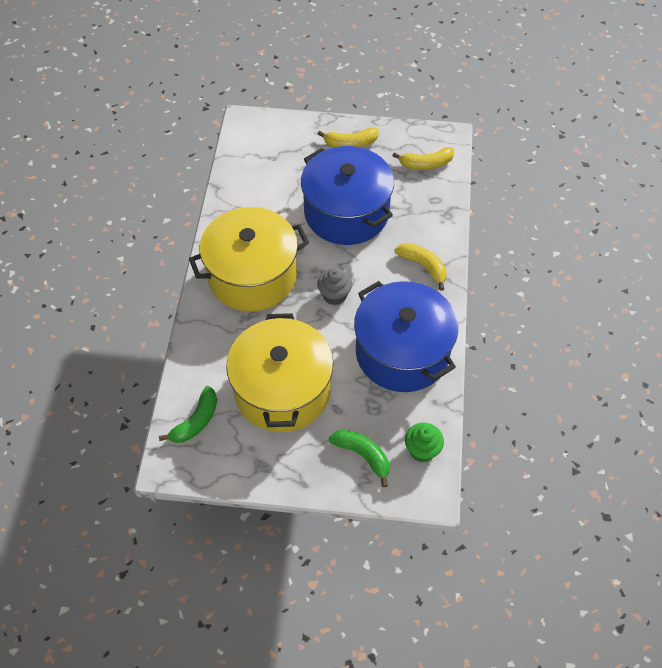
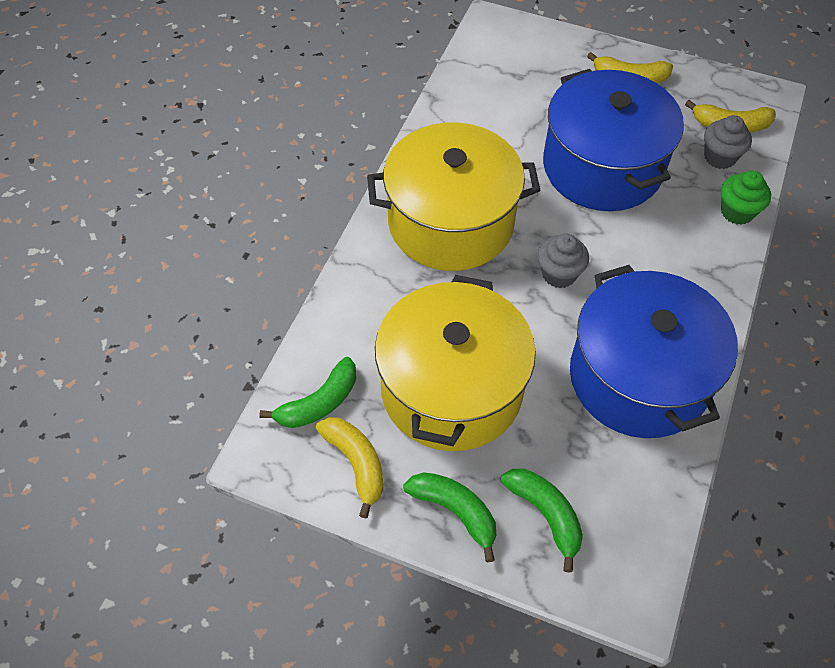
camera: 15 degrees right, 0 degrees up
yellow banana [395,243,447,291] -> yellow banana moved to [316,417,383,518]
green cupcake [405,423,444,462] -> green cupcake moved to [721,170,771,225]
none -> green banana [403,472,496,562]
none -> grey cupcake [704,115,752,169]

